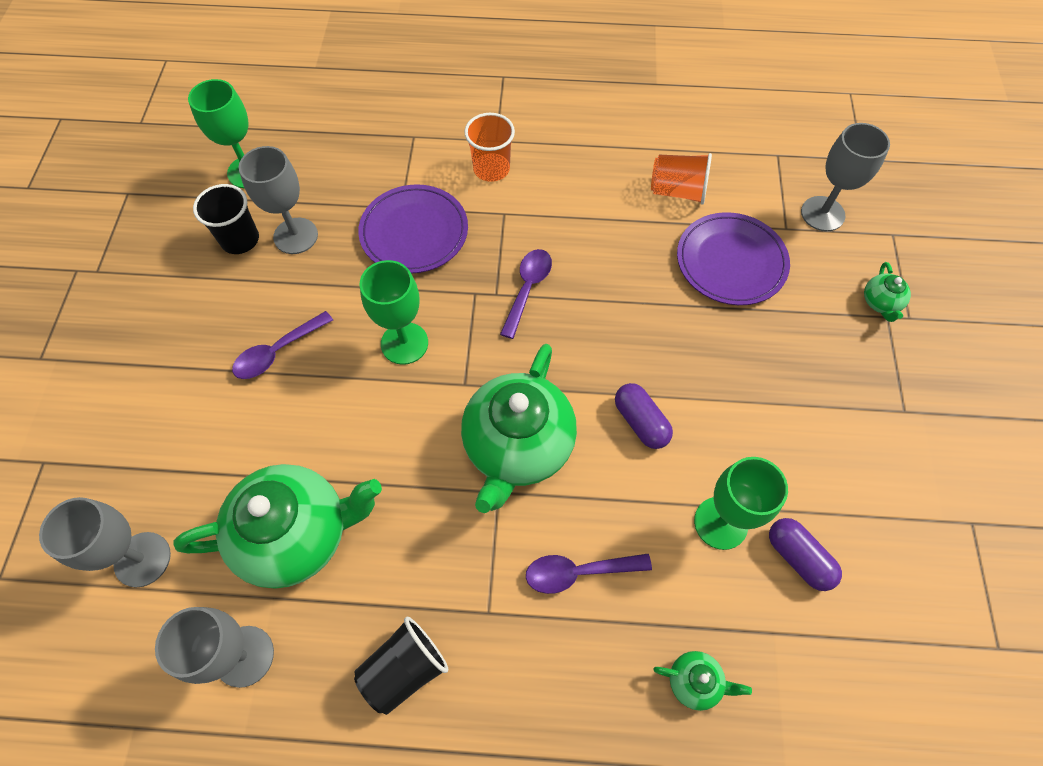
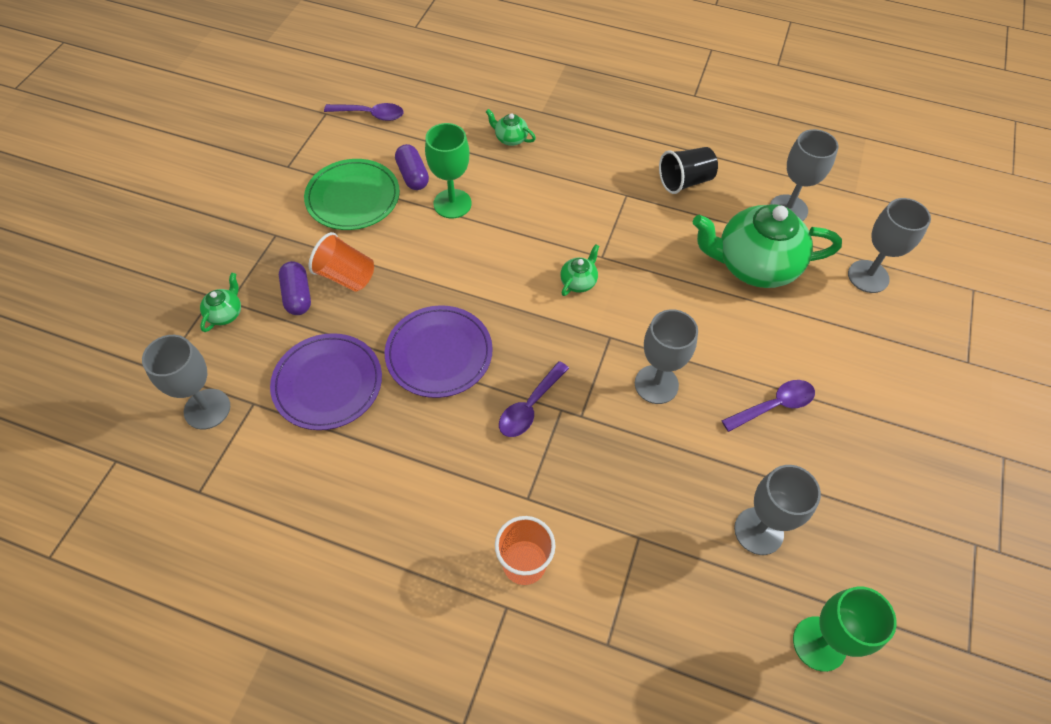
camera: 165 degrees left, 5 degrees down
black cup [193,184,259,254] -> none
purple plate [358,184,468,273] -> purple plate moved to [385,305,493,398]
green goblet [360,260,428,365] -> grey goblet [635,309,698,404]
green teapot [461,344,577,513] -> green teapot [560,244,600,296], size x0.42
purple spoon [526,554,652,594] -> purple spoon moved to [324,103,404,121]
purple capsule [615,383,673,449] -> purple capsule moved to [279,261,311,315]
orange cup [651,153,712,205] -> orange cup moved to [309,232,374,292]
none -> green plate [304,159,400,230]

